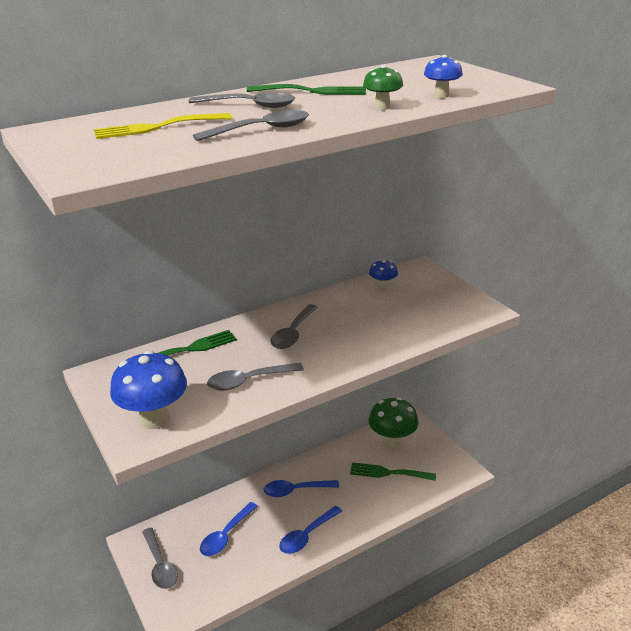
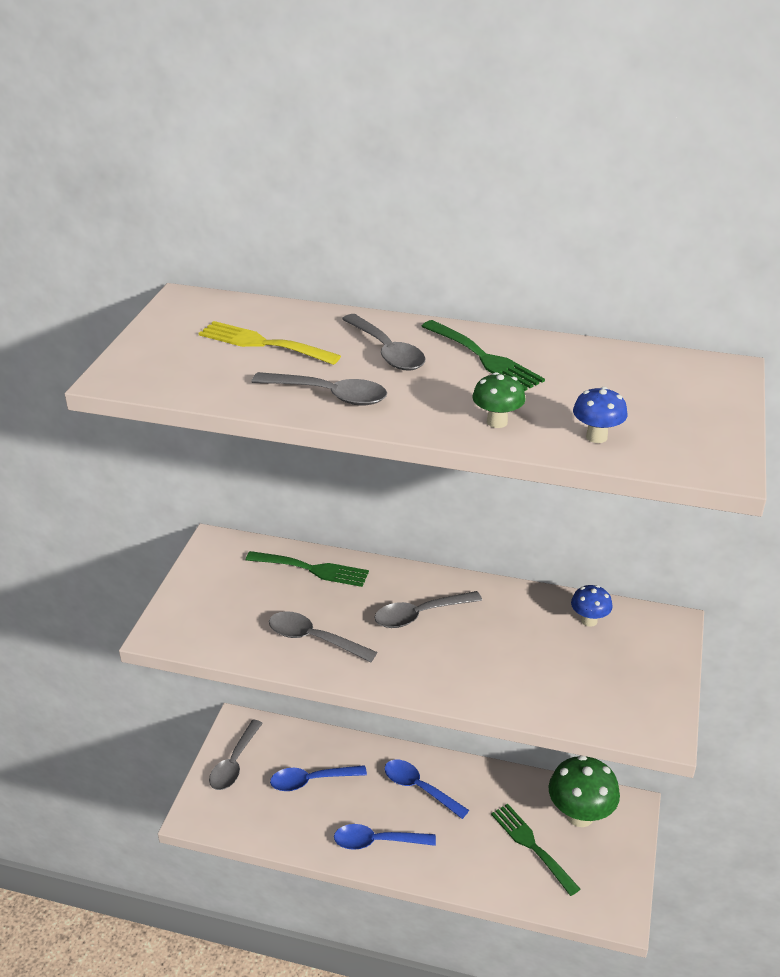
camera: 45 degrees right, 5 degrees up
blue mushroom [110,351,187,429] -> none

